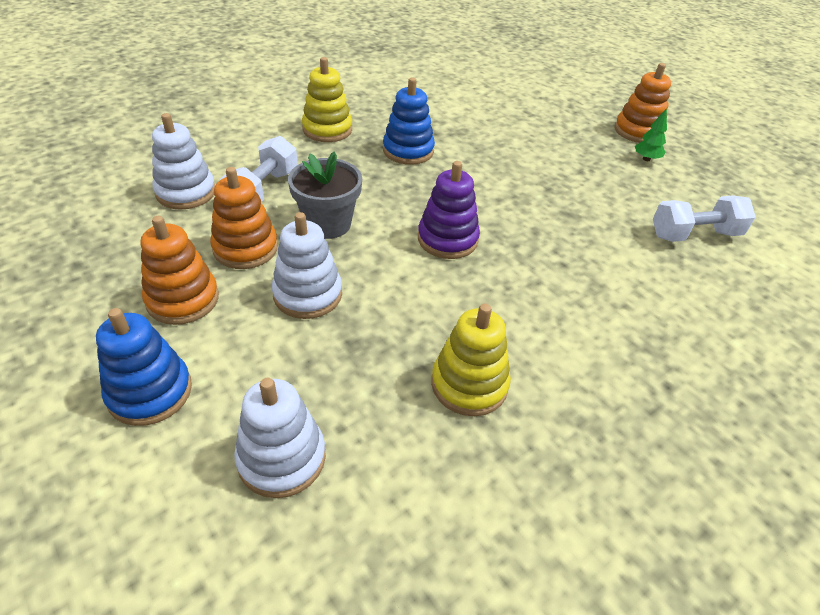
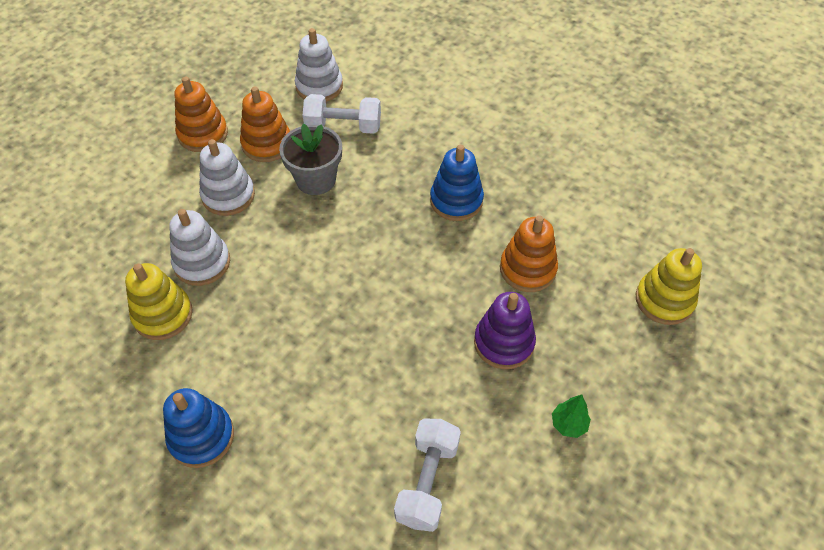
camera: 75 degrees right, 10 degrees up
blue stacking toy [96,308,192,426] -> blue stacking toy moved to [163,388,234,468]
white stacking toy [234,378,326,498] -> white stacking toy moved to [169,209,230,286]
yellow stacking toy [302,57,352,142] -> yellow stacking toy moved to [636,248,702,325]
purple stacking toy [418,161,480,259] -> purple stacking toy moved to [474,292,536,369]
orange stacking toy [615,63,671,143] -> orange stacking toy moved to [500,215,558,292]
white dumbbell [653,196,756,242] -> white dumbbell turned 45 degrees clockwise [394,419,461,532]

